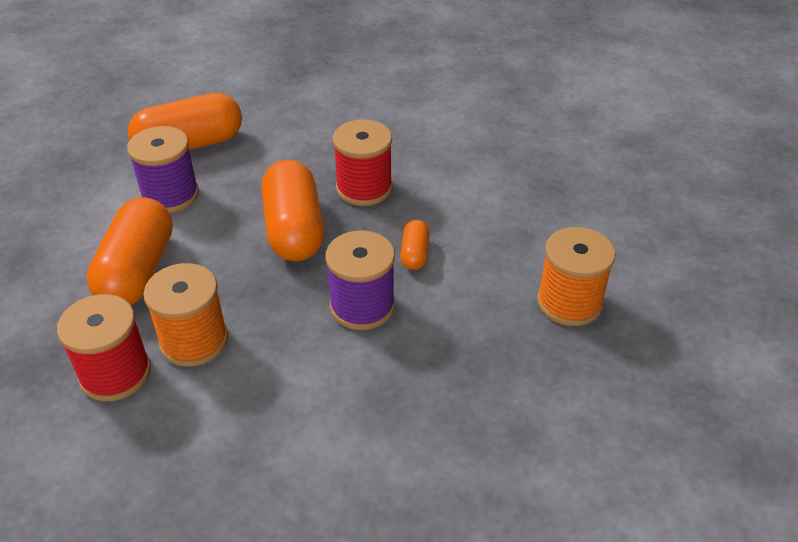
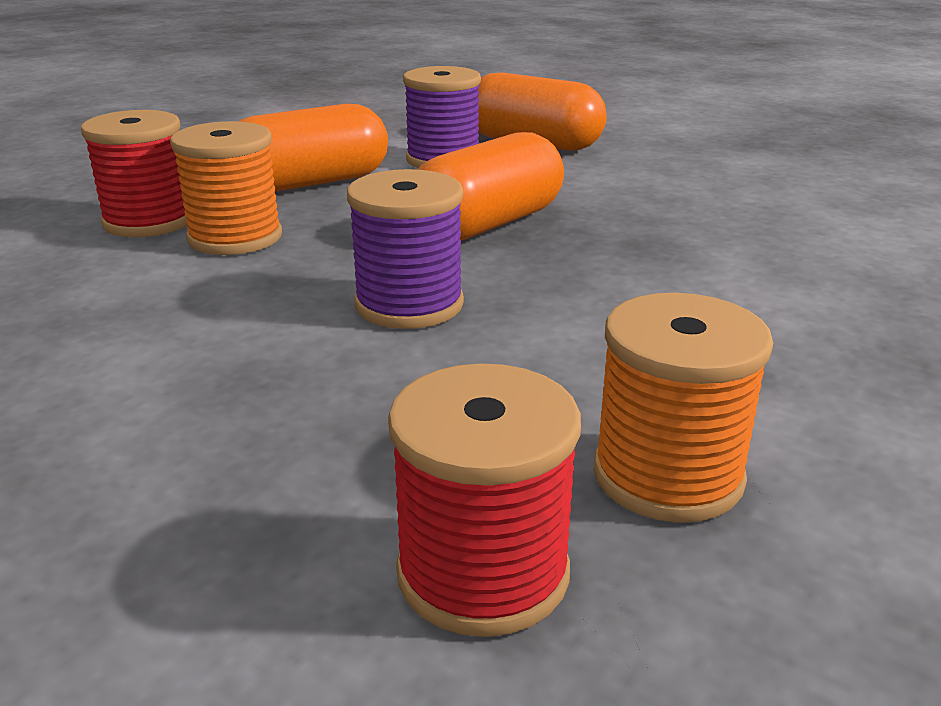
camera: 55 degrees right, 15 degrees down
red spool [333,120,393,206] -> red spool moved to [388,363,581,637]
orange capsule [400,220,430,270] -> none

